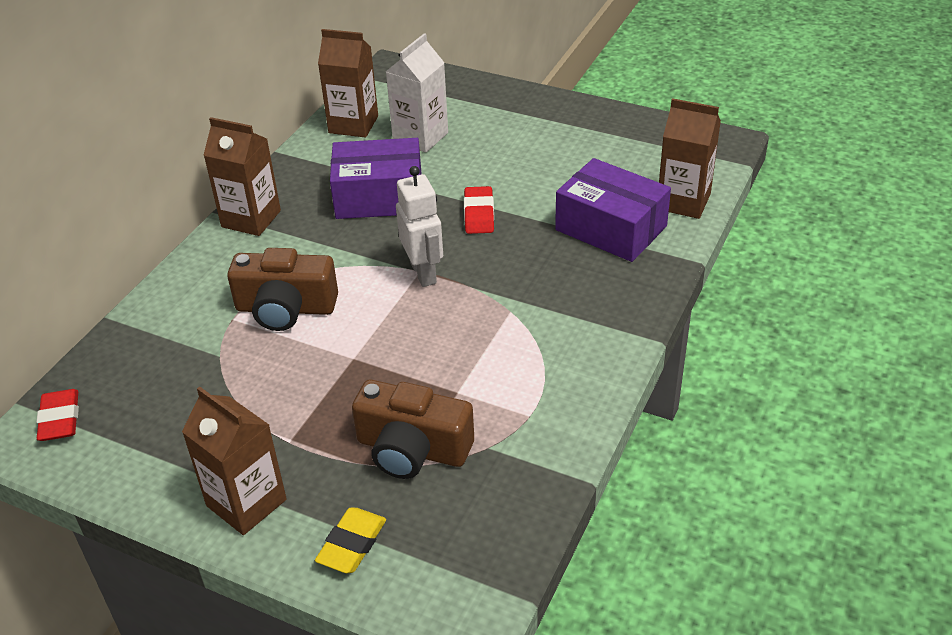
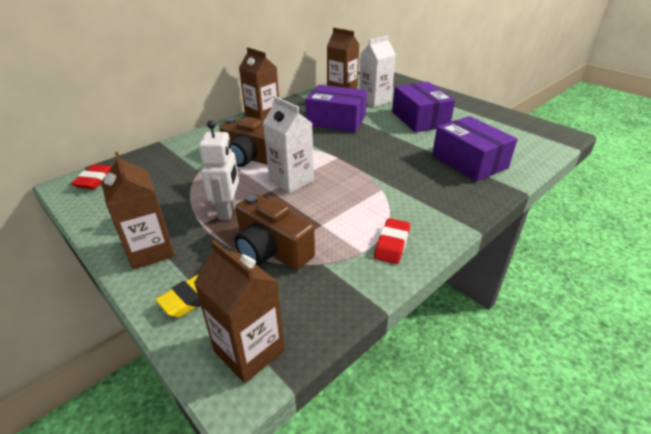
camera: 20 degrees right, 5 degrees down
white robot [396,166,443,287] -> white robot moved to [199,120,239,220]
red eraser [464,186,494,234] -> red eraser moved to [374,218,410,264]
brown carton [659,98,721,219] -> brown carton moved to [194,240,285,383]
none -> white carton [263,96,314,194]
none -> purple box [392,82,455,132]

